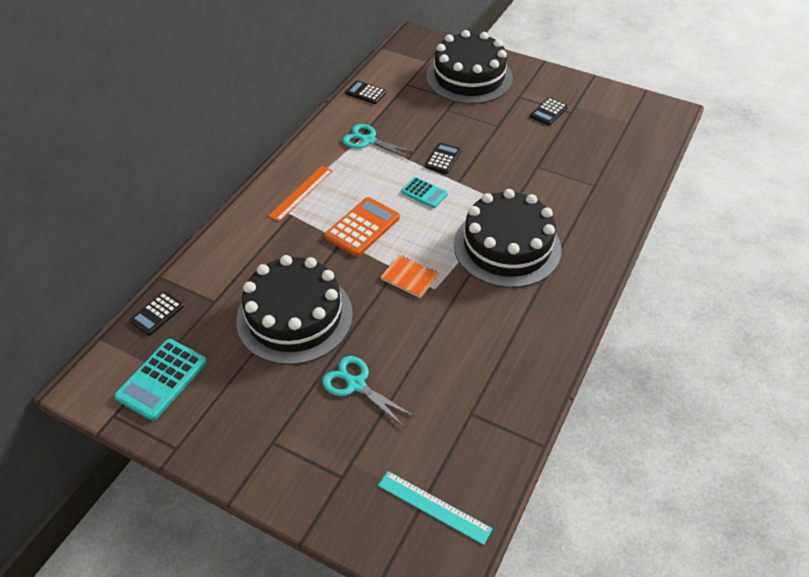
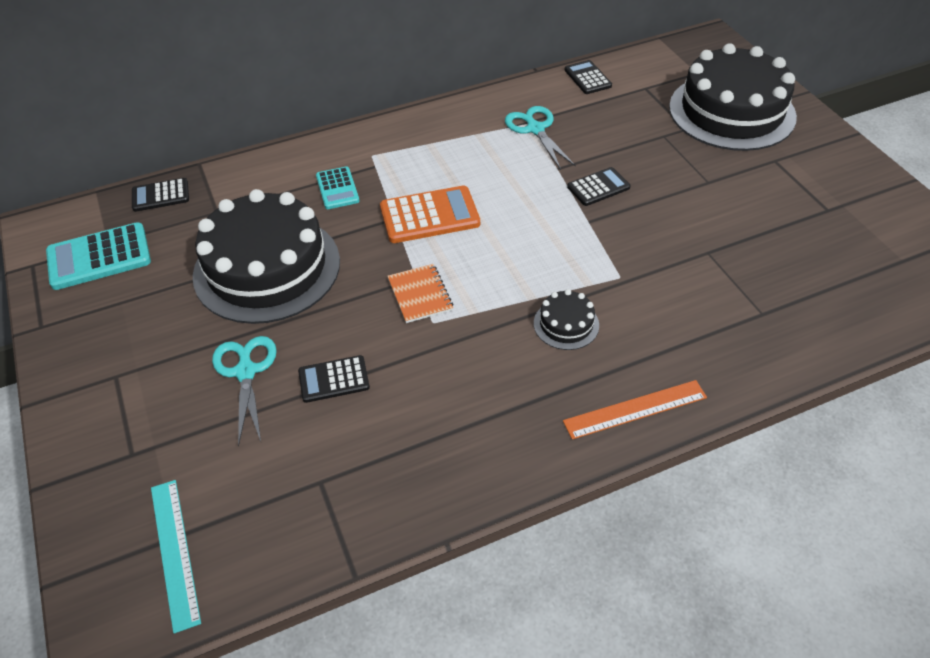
camera: 40 degrees right, 0 degrees up
orange ruler [268,166,333,222] -> orange ruler moved to [563,380,707,439]
turquoise calculator [401,177,448,208] -> turquoise calculator moved to [316,166,360,209]
black cake [454,189,561,288] -> black cake [534,289,599,350], size x0.42
black calculator [530,97,568,125] -> black calculator moved to [298,355,370,403]

